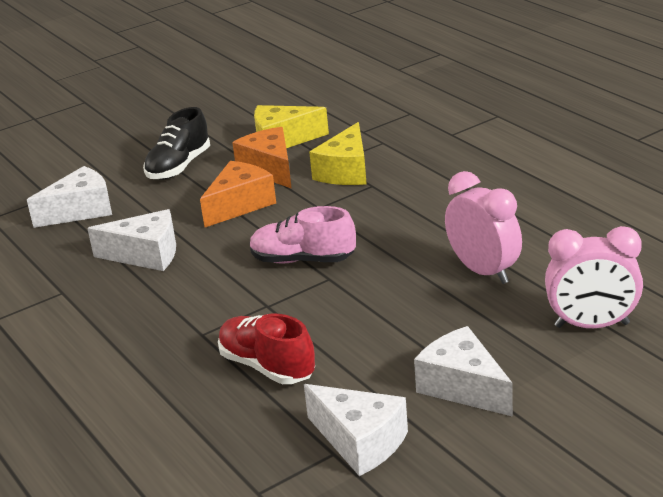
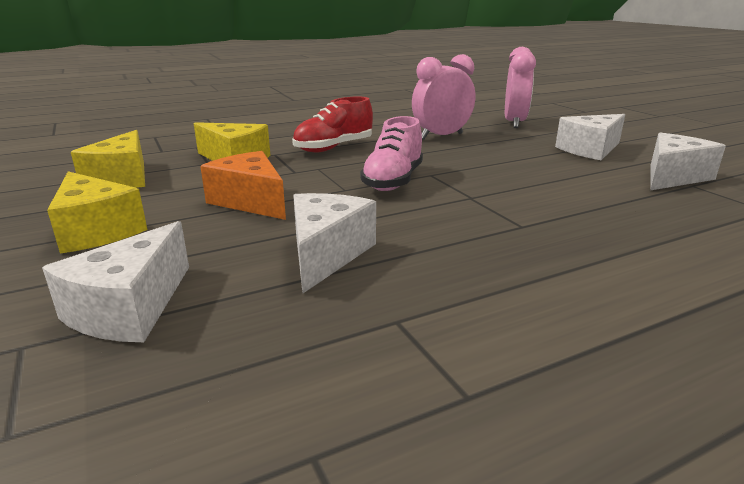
camera: 85 degrees left, 5 degrees down
white cheese [27,166,112,228] -> white cheese turned 135 degrees counterclockwise [42,221,189,342]
black shoe [143,107,210,180] -> yellow cheese [47,171,147,254]
red shoe [218,314,315,384] -> red shoe moved to [292,96,373,152]
orange cheese [232,127,292,189] -> none

